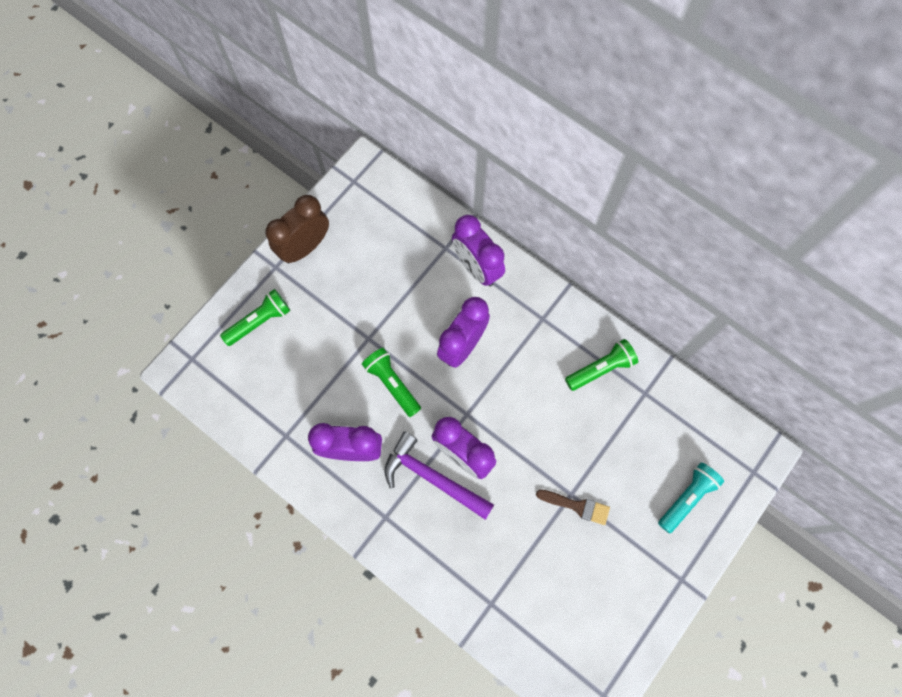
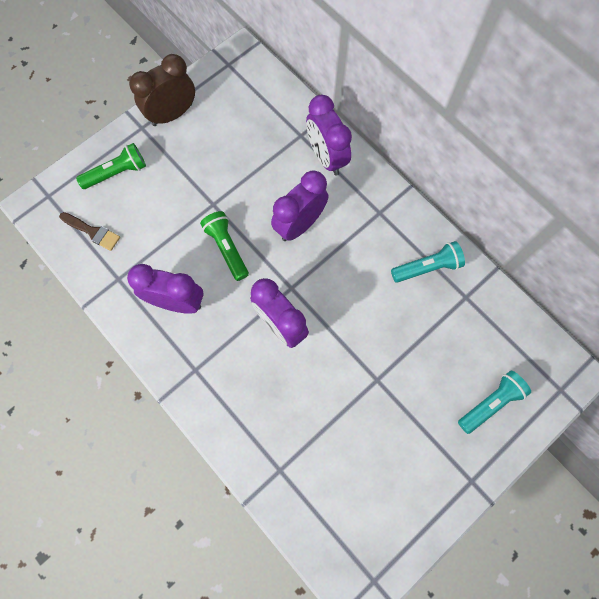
camera: 10 degrees right, 0 degrees up
purple hammer [384,431,494,520] -> none
brown brush [536,489,610,525] -> brown brush moved to [59,212,120,251]
green flashlight [565,339,638,391] -> turquoise flashlight [391,241,465,283]

